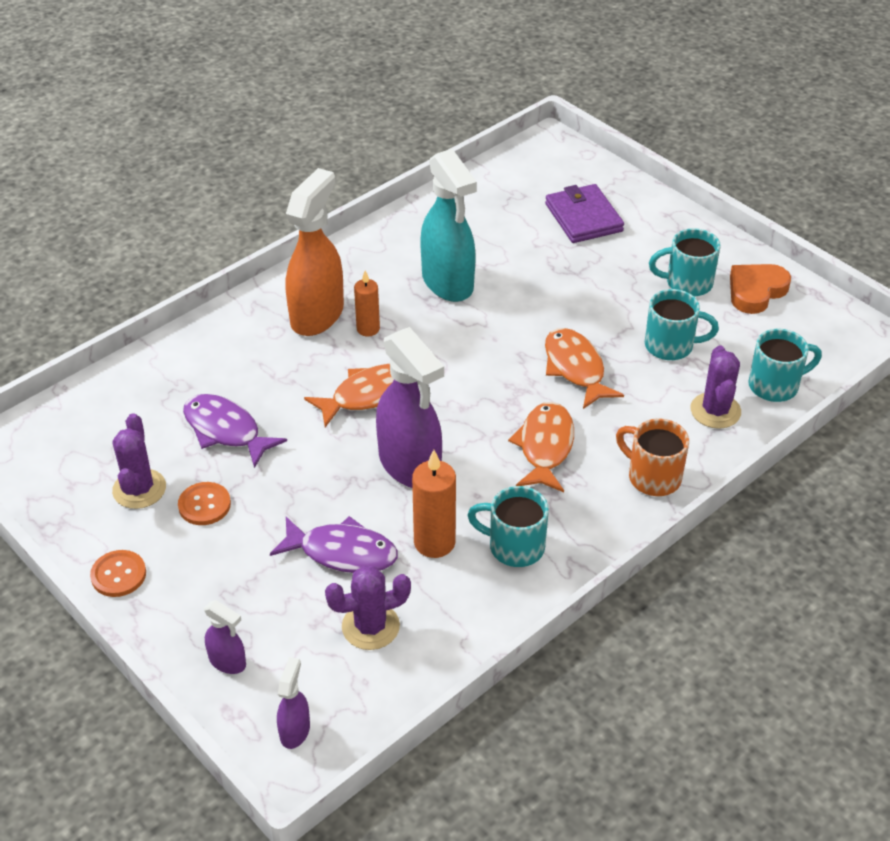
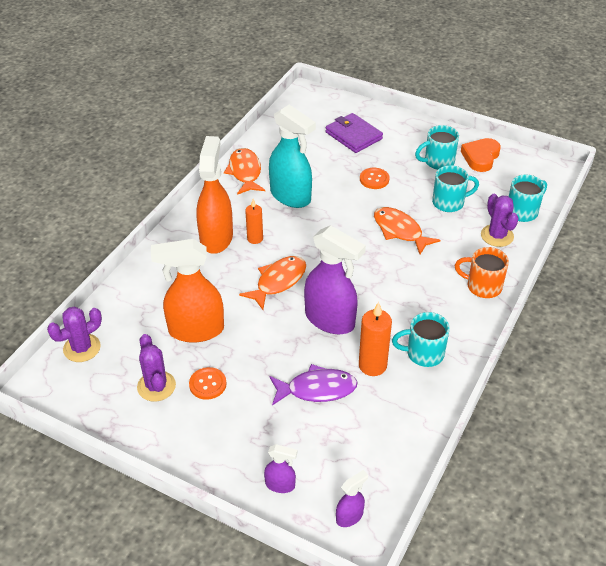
camera: 20 degrees left, 0 degrees up
orange button [90,550,146,597] -> orange button moved to [360,168,389,189]
purple fish [183,394,287,468] -> orange spray bottle [151,239,224,343]
purple spray bottle [277,657,310,749] -> purple spray bottle turned 60 degrees clockwise [336,470,368,527]
purple cactus [325,565,411,650] -> purple cactus moved to [47,306,102,362]
orange fish [508,402,574,492] -> orange fish moved to [224,148,265,195]

